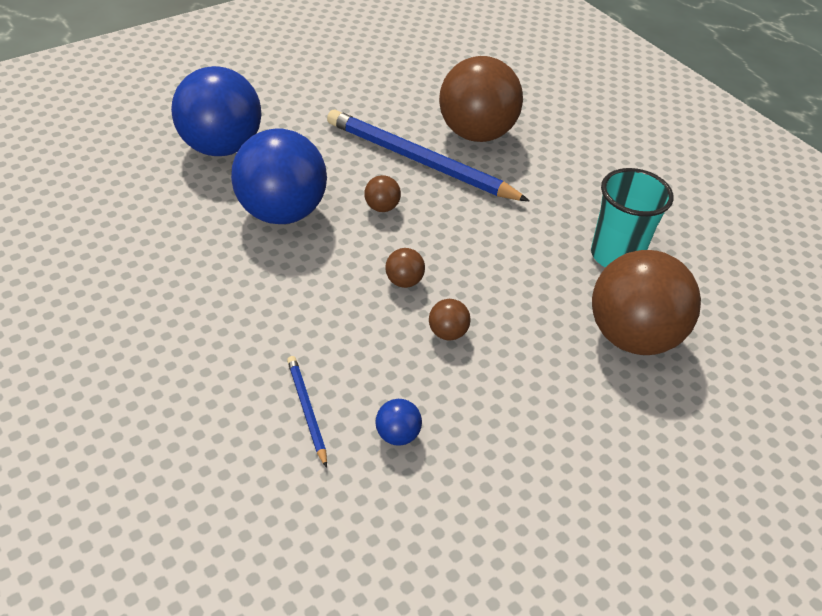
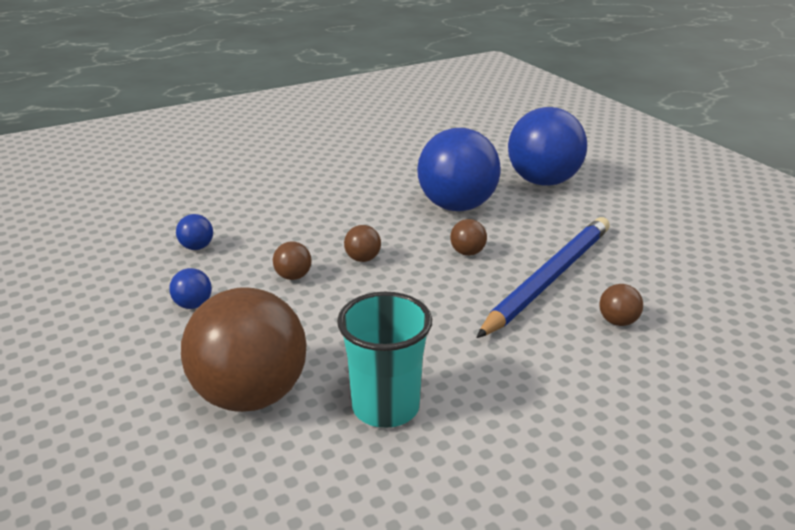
camera: 100 degrees right, 15 degrees down
blue pencil [287,356,327,468] -> none
brown ball [439,56,523,142] -> brown ball [599,284,643,326], size x0.40
none -> blue ball [169,268,212,309]

